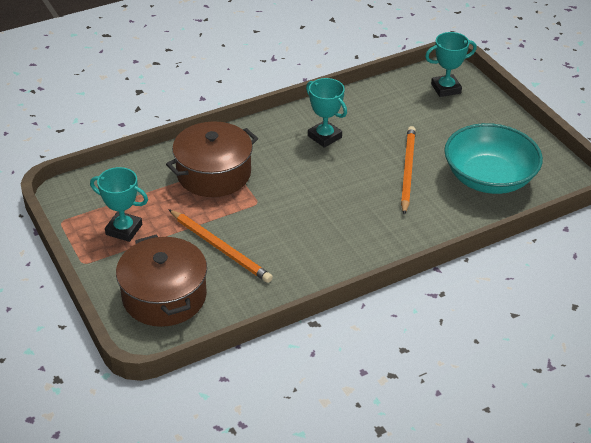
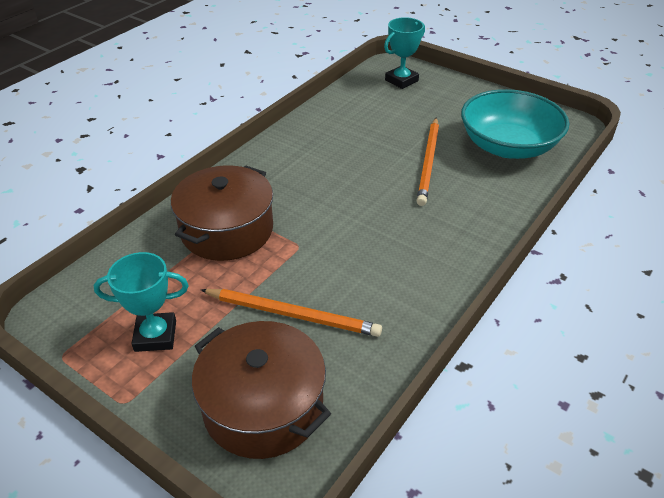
camera: 25 degrees left, 0 degrees up
turquoise trophy [306,78,347,148] -> none
orange pencil [401,126,416,215] -> orange pencil turned 150 degrees counterclockwise [417,118,439,206]

